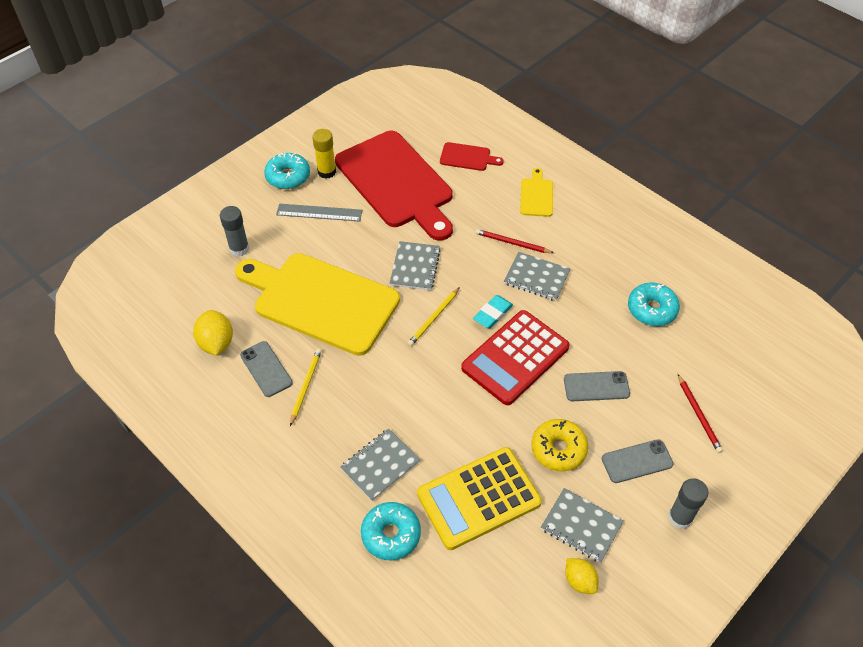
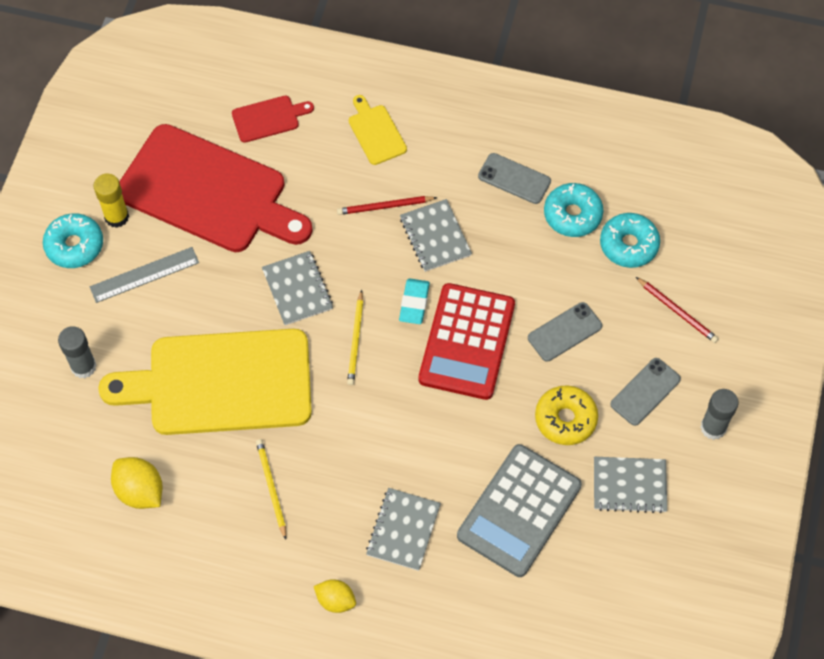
camera: 30 degrees left, 10 degrees up
grey phone [240,341,293,397] -> grey phone moved to [478,153,551,204]
turquoise donut [361,502,421,560] -> turquoise donut moved to [600,213,660,268]
yellow calculator [417,447,542,550] -> grey calculator [457,444,582,577]
grey notebook [504,252,570,301] -> grey notebook turned 75 degrees clockwise [400,199,472,272]
yellow lemon [565,558,599,594] -> yellow lemon moved to [314,579,356,613]

